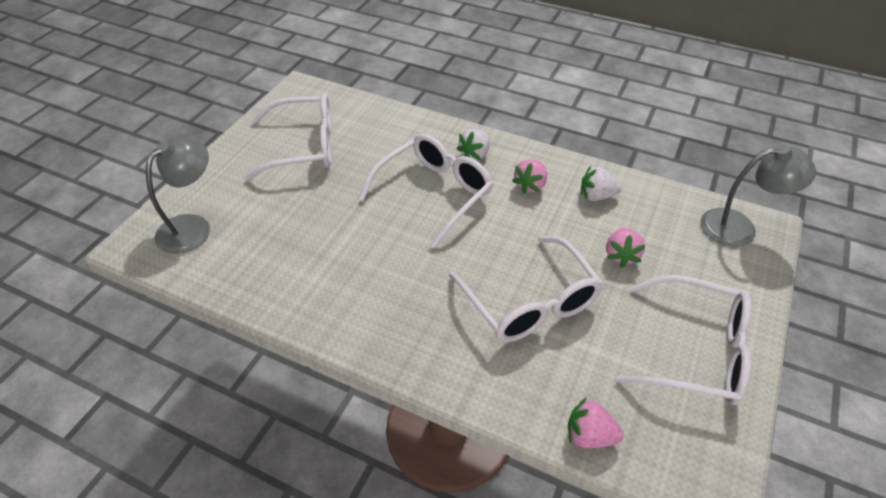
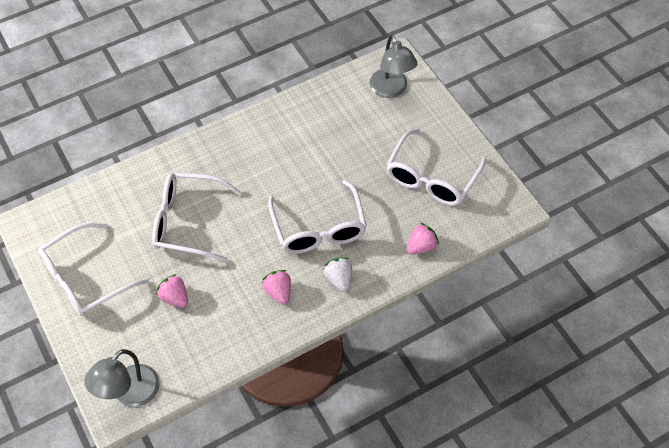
camera: 125 degrees right, 10 degrees up
pink strawberry [568,397,624,448] -> pink strawberry moved to [407,223,439,255]
white strawberry [581,166,622,201] -> none

